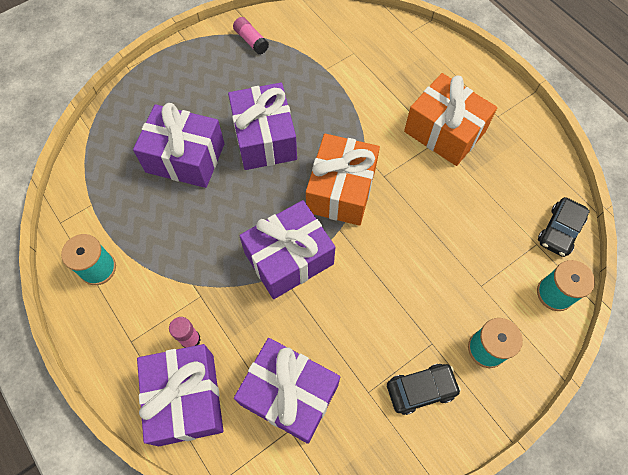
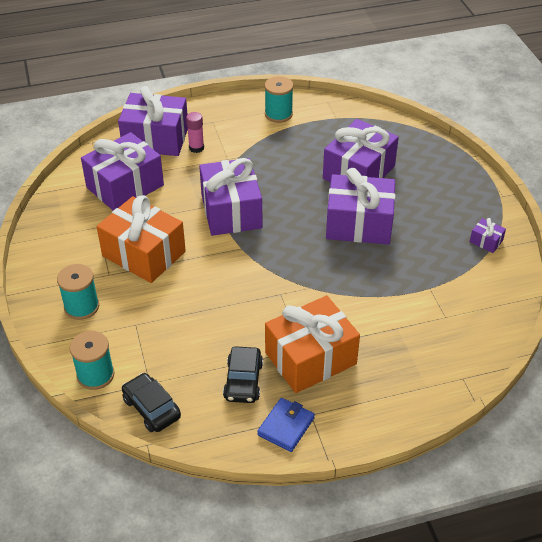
camera: 110 degrees right, 20 degrees down
pink glue stick [233,17,269,54] -> purple gift [470,218,506,253]
orange gift [306,134,380,226] -> orange gift moved to [97,195,186,283]
black car [387,364,461,415] -> black car moved to [223,347,263,403]
none -> blue wallet [257,398,315,452]

